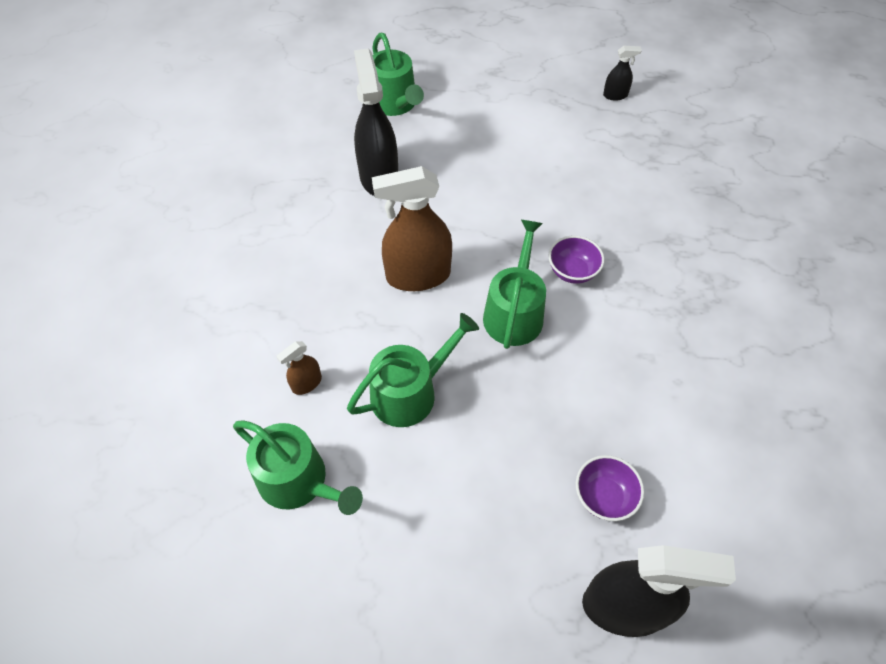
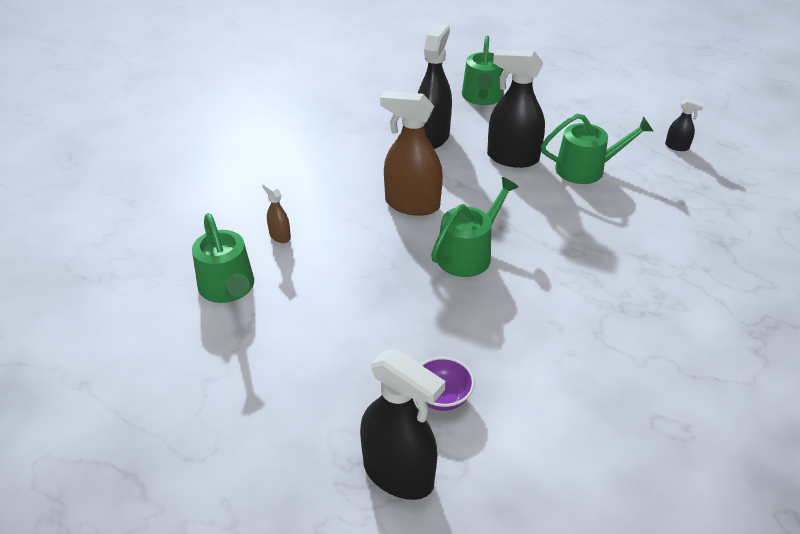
camera: 30 degrees right, 15 degrees down
brown spray bottle [276,341,322,395] -> brown spray bottle turned 60 degrees clockwise [262,182,291,243]
green watering can [347,313,479,427] -> green watering can moved to [541,114,653,184]
purple bowl [548,236,605,284] -> none
none -> black spray bottle [487,49,545,168]

